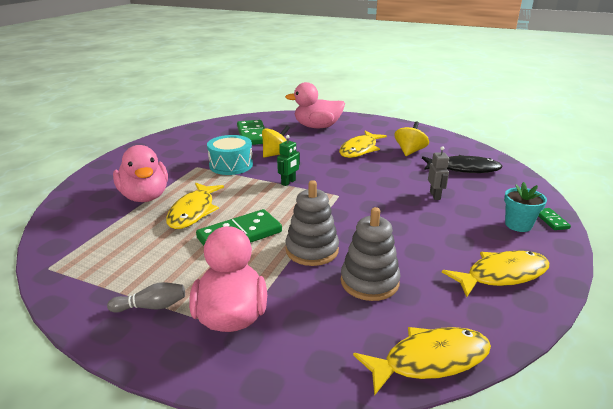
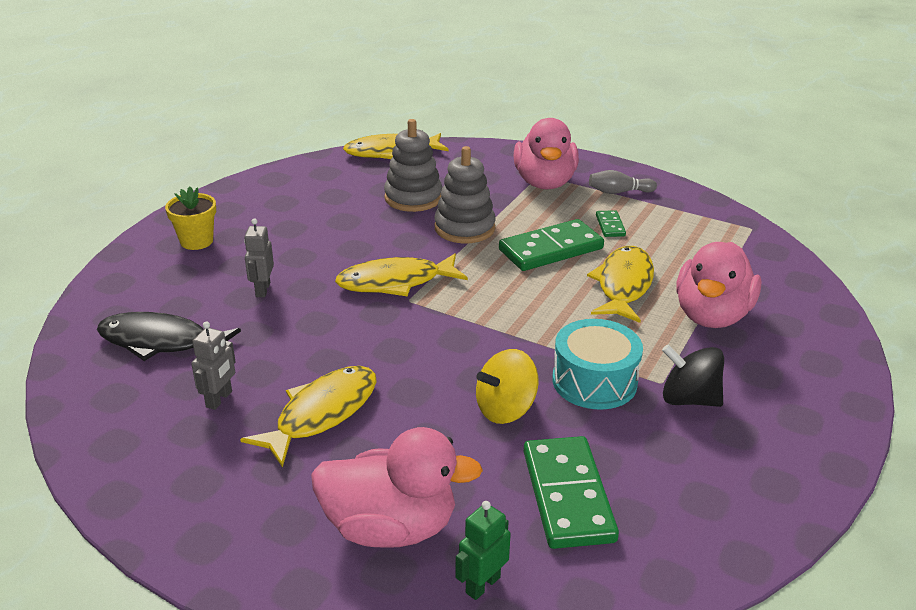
camera: 175 degrees left, 5 degrees up
pink duck [113,145,168,202] -> pink duck turned 135 degrees counterclockwise [676,242,762,328]
green robot [277,135,300,186] -> green robot moved to [455,501,511,600]
yellow spinning top [395,121,429,156] -> grey robot [191,321,236,410]
yellow fish [442,251,549,297] -> yellow fish moved to [335,253,468,296]
turquoise flower pot [504,182,547,232] -> yellow flower pot [165,187,216,250]
green domino [539,208,571,230] -> green domino moved to [596,210,626,237]
none -> black spinning top [662,344,724,407]

